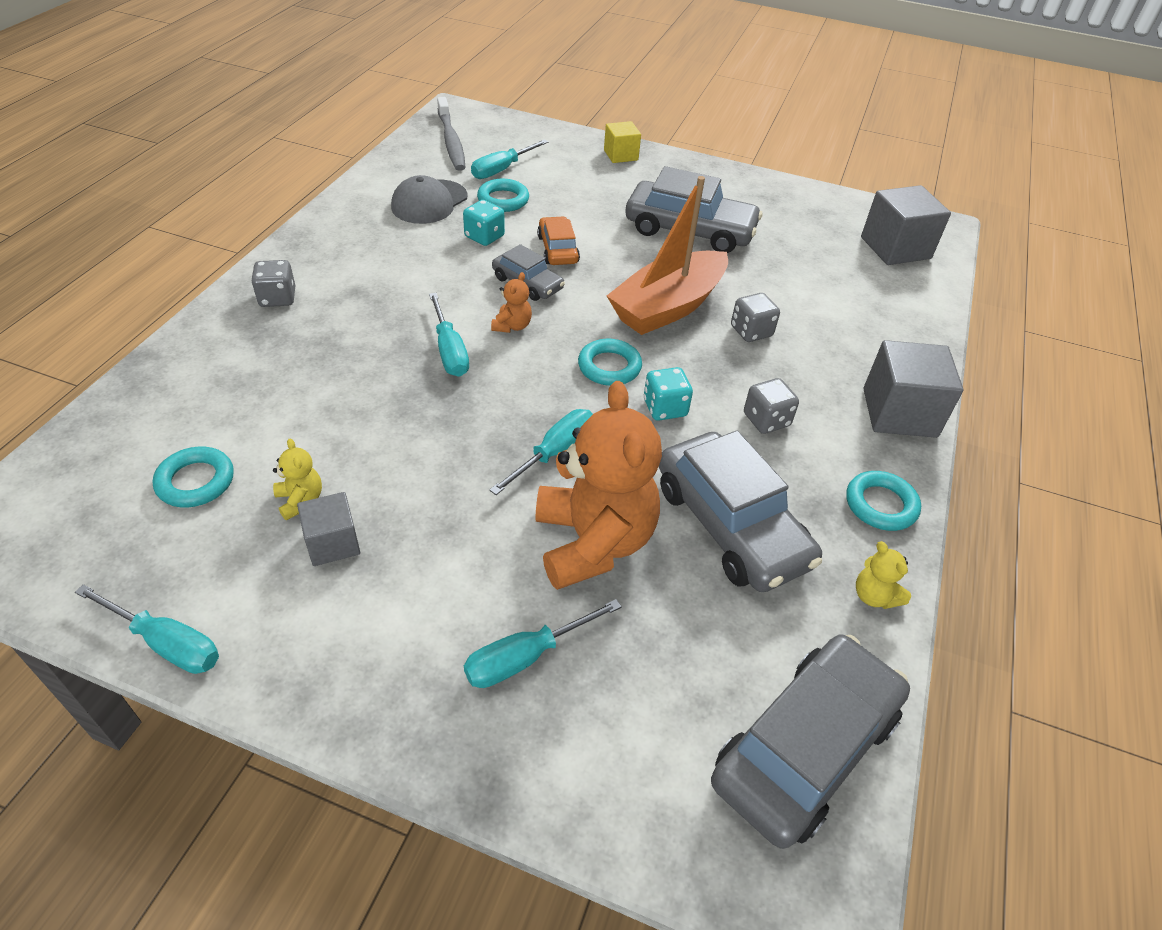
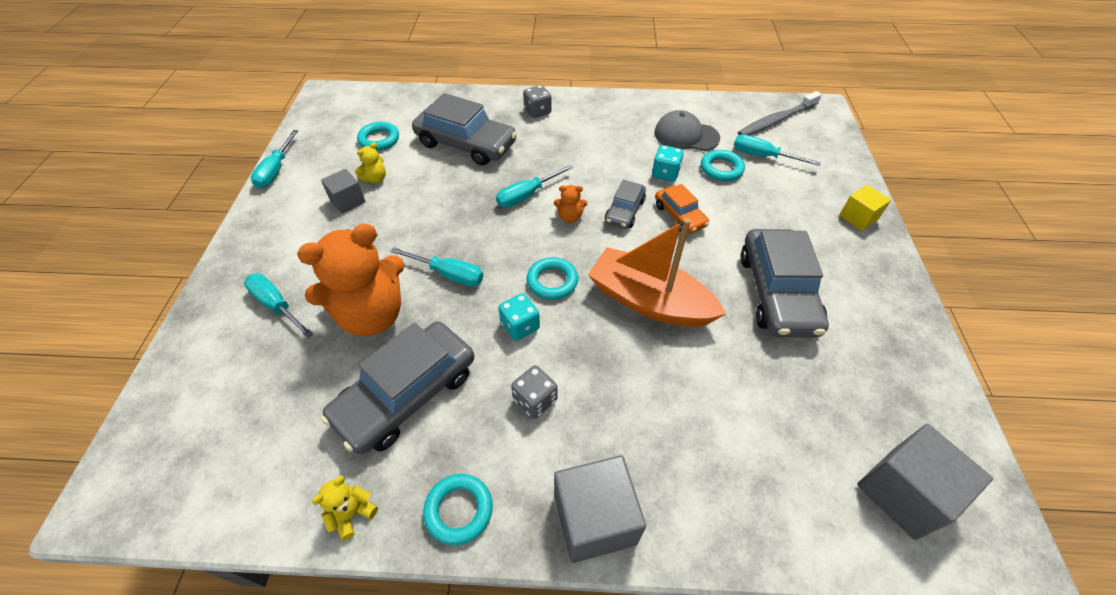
camera: 75 degrees right, 5 degrees up
orange car [537,216,580,265] -> orange car turned 90 degrees clockwise [655,184,709,234]
grey car [711,634,910,849] -> grey car moved to [412,93,517,166]
grey dice [731,293,780,342] -> none

